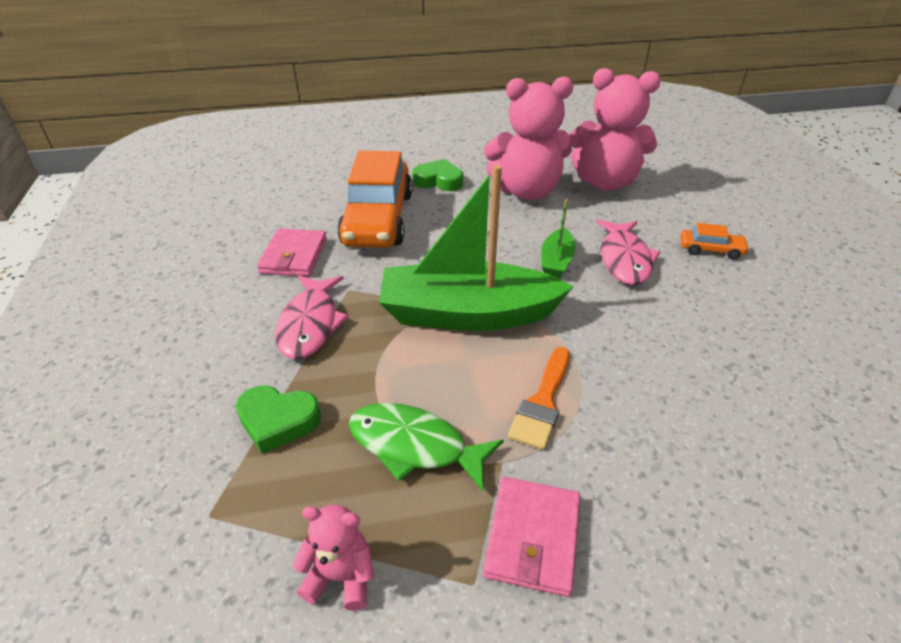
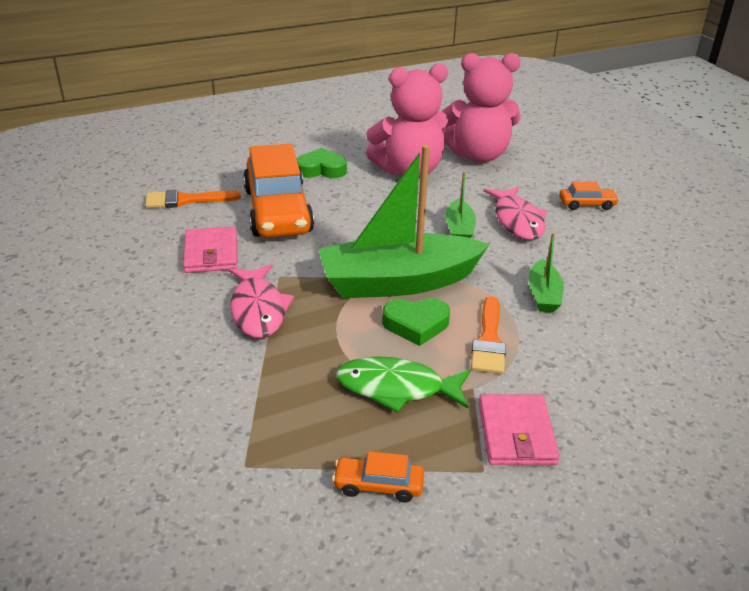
camera: 15 degrees left, 5 degrees down
green heart [236,385,321,454] -> green heart moved to [382,298,450,346]
pink teddy bear [292,505,374,611] -> orange car [332,451,424,503]
none -> orange brush [145,189,241,208]
none -> green boat [528,232,564,312]

